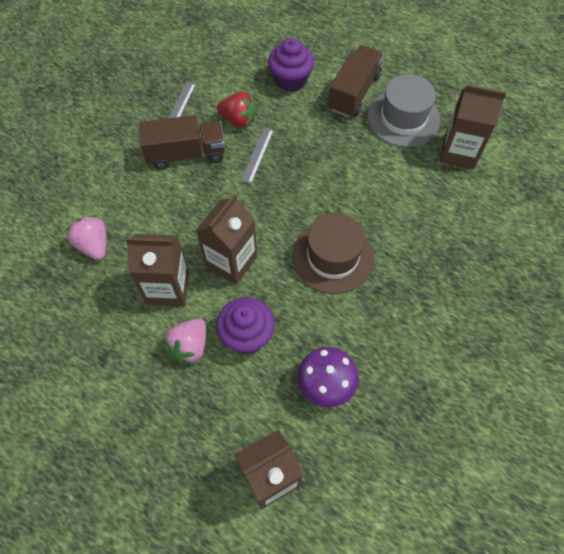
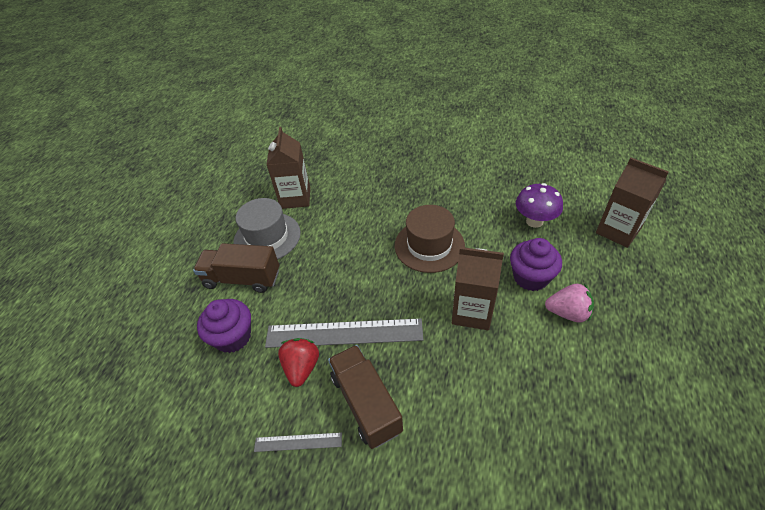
camera: 105 degrees left, 15 degrees down
pink strawberry [66,215,107,260] -> none
brown carton [125,234,189,306] -> none
grey ruler [241,128,274,184] -> grey ruler [265,318,423,348], size x2.09

